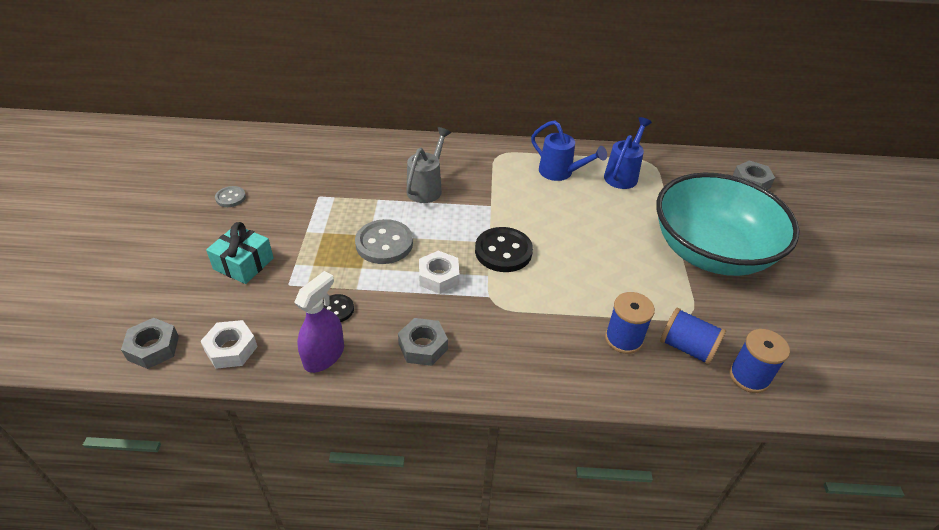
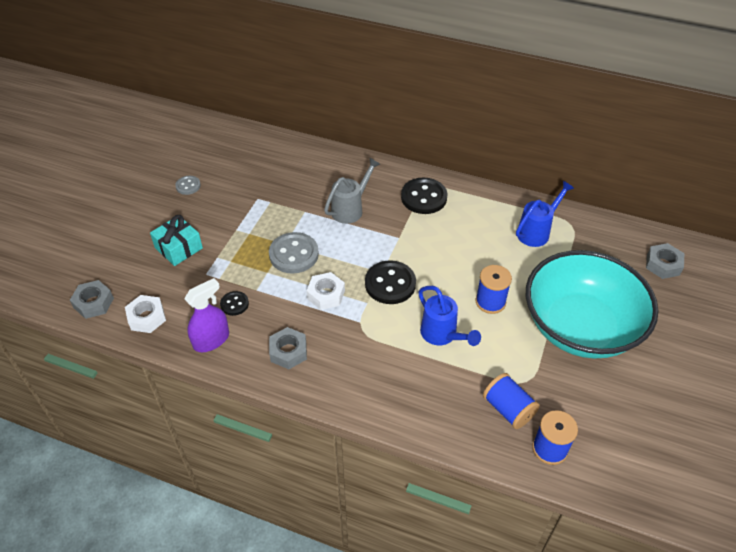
camera: 20 degrees right, 5 degrees up
blue watering can [531,120,607,181] -> blue watering can moved to [418,286,481,346]
blue spool [605,292,655,354] -> blue spool moved to [475,265,512,314]
none -> black button [401,178,448,214]

